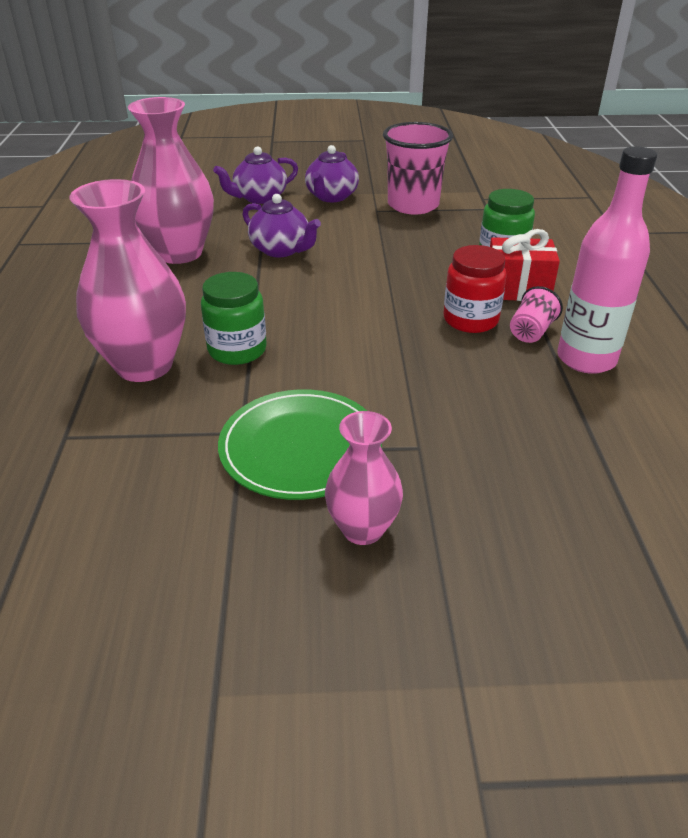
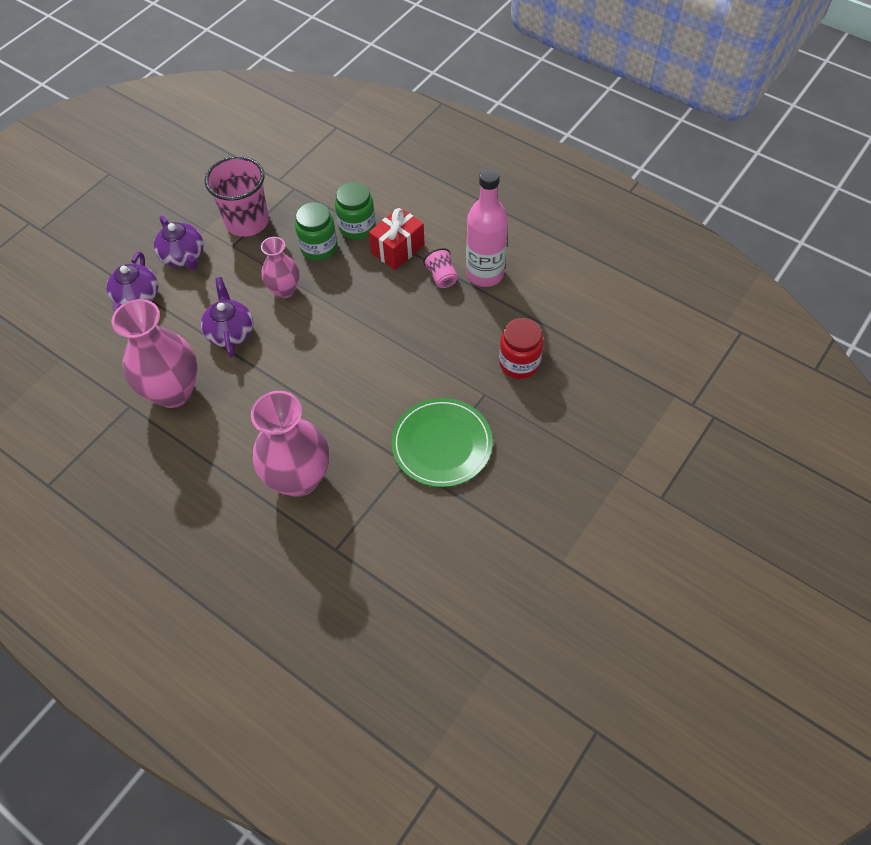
camera: 50 degrees left, 20 degrees up
green jar [201,272,267,365] -> green jar moved to [295,202,338,261]
purple teapot [242,194,321,257] -> purple teapot turned 90 degrees counterclockwise [201,277,253,357]
pink vase [325,411,403,545] -> pink vase moved to [261,237,299,298]
red jar [444,245,507,333] -> red jar moved to [499,318,543,379]

